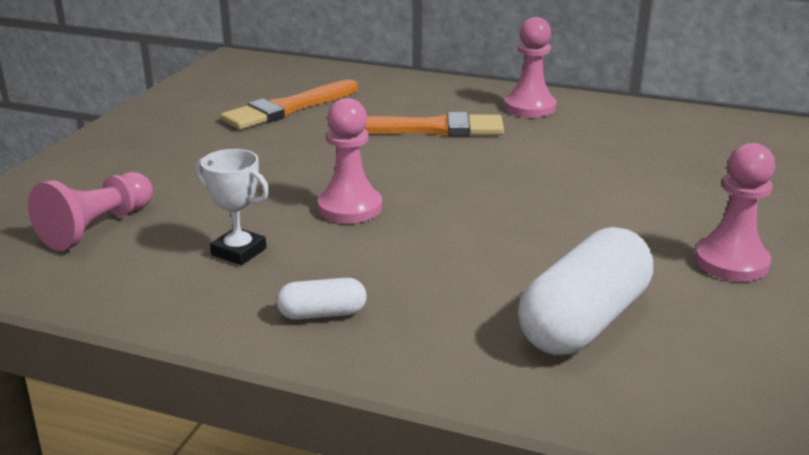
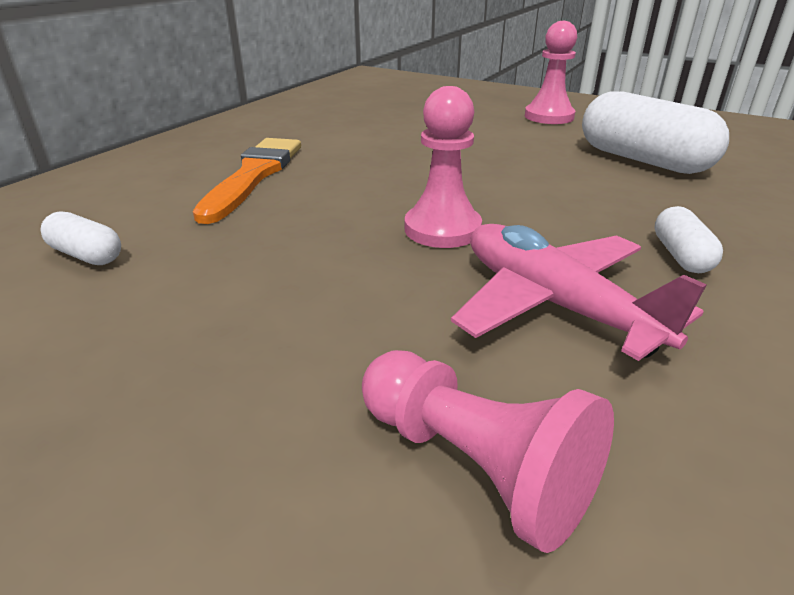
camera: 80 degrees left, 5 degrees up
white trophy [196,149,269,265] -> pink plane [451,224,707,361]
orange brush [221,80,358,130] -> white capsule [41,211,121,265]
pink pawn [505,17,556,117] -> none

